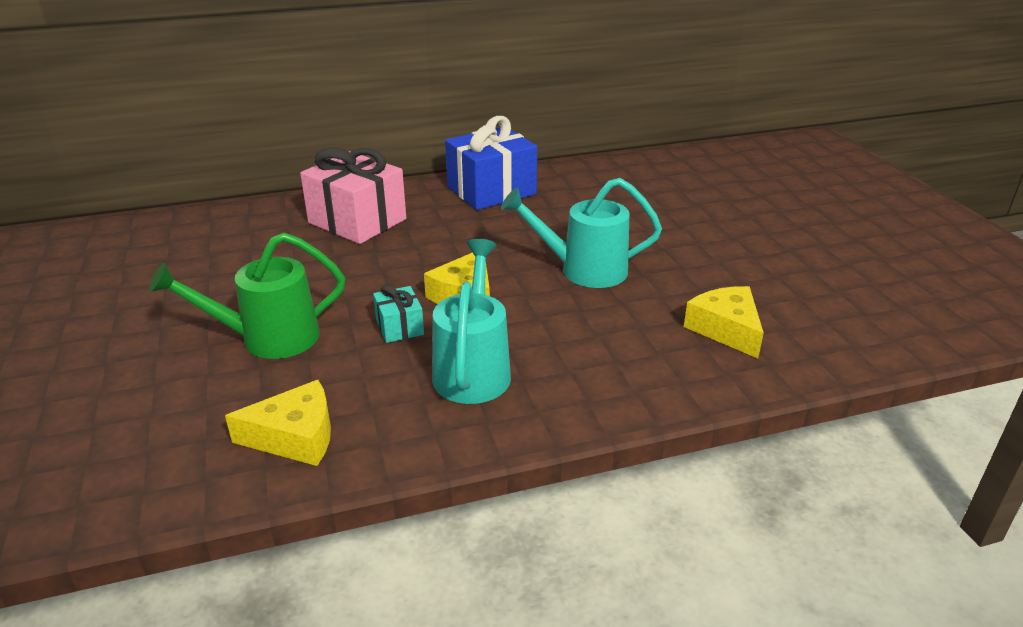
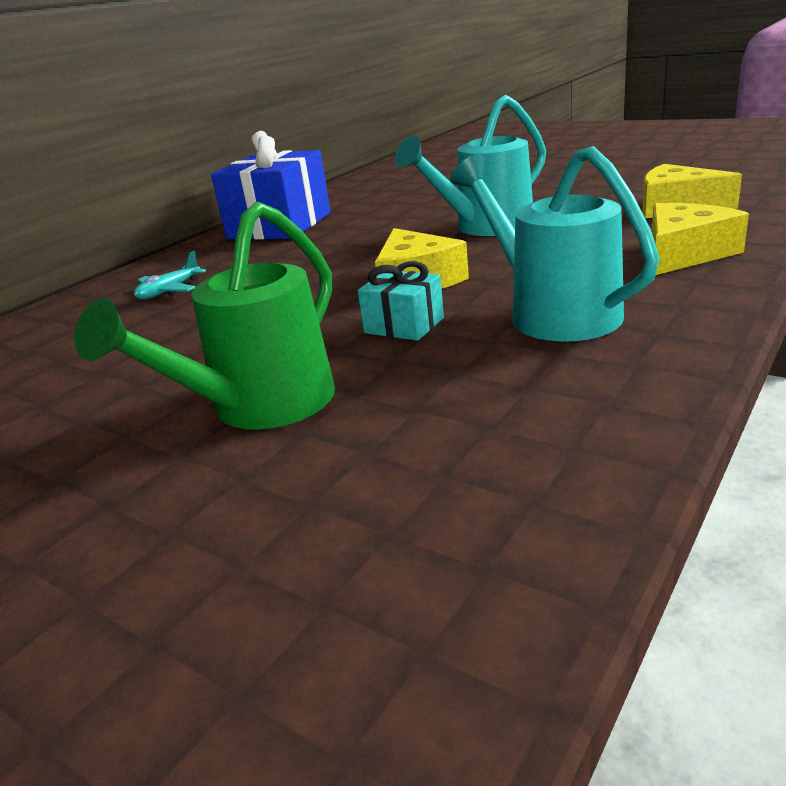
camera: 35 degrees left, 5 degrees down
yellow cheese [225,380,331,466] -> yellow cheese moved to [652,203,749,275]
pink gift [300,148,406,244] -> turquoise plane [134,251,206,299]

